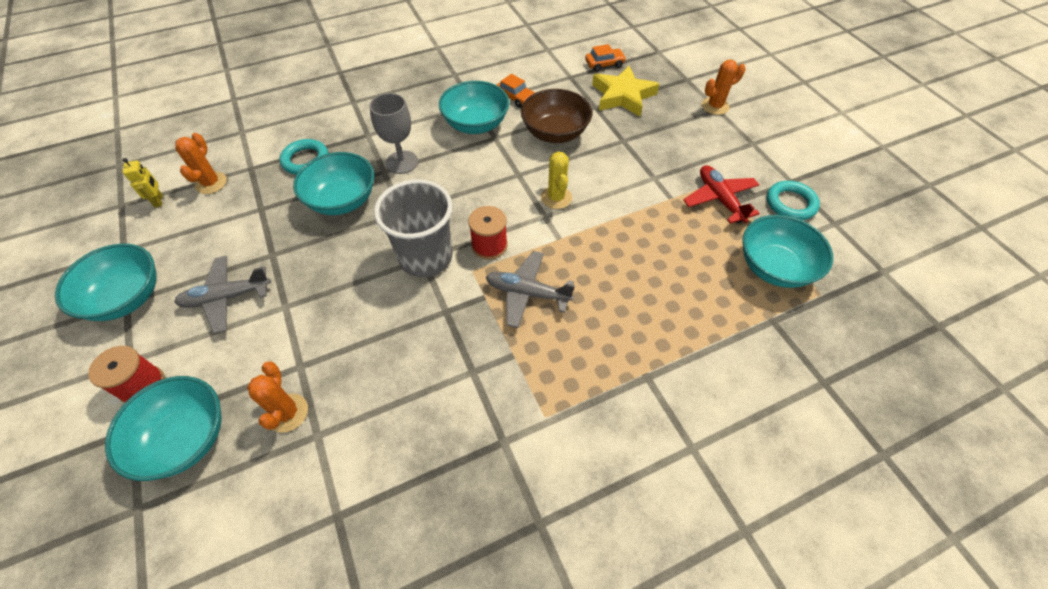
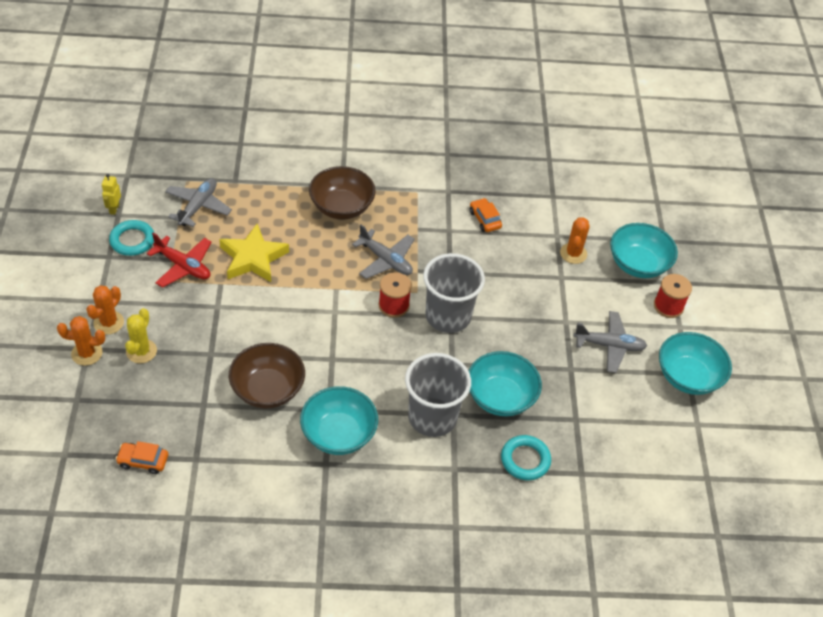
camera: 160 degrees left, 5 degrees down
yellow robot [122,158,163,208] -> yellow robot moved to [102,174,121,215]
orange cactus [175,133,227,194] -> orange cactus moved to [86,285,124,334]
grey goblet [369,93,418,174] -> grey cup [405,353,471,437]
orange car [497,74,535,108] -> orange car moved to [470,198,502,232]
yellow cactus [541,151,572,209] -> yellow cactus moved to [125,308,157,364]
yellow star [592,66,660,117] -> yellow star moved to [219,224,289,282]
red plane [683,165,760,224] -> red plane turned 60 degrees counterclockwise [147,232,212,288]
turquoise bowl [742,215,833,288] -> grey plane [165,178,232,227]
none -> brown bowl [309,166,376,220]

